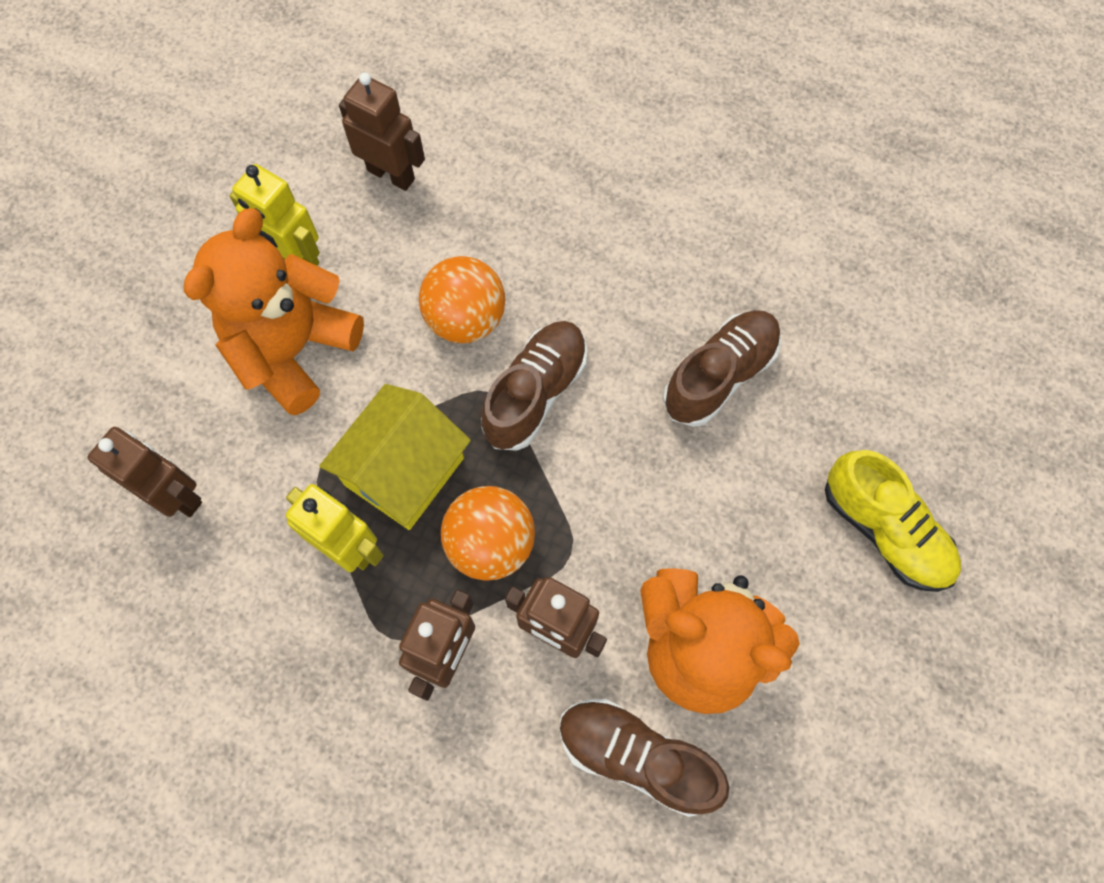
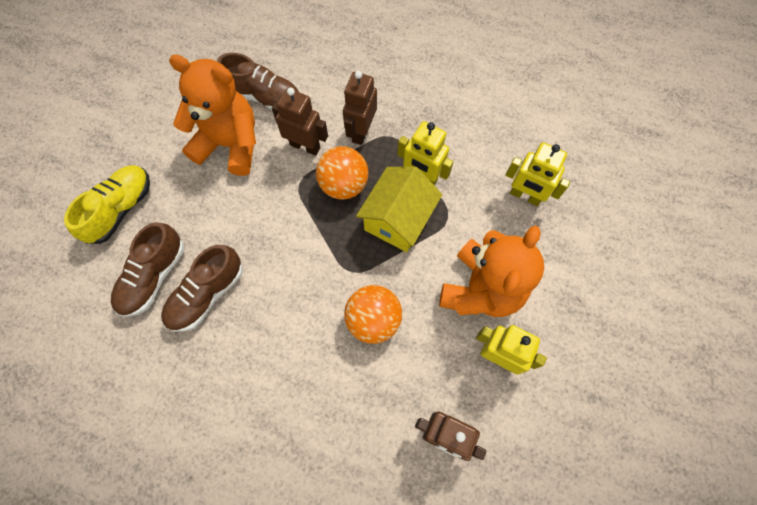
camera: 175 degrees right, 0 degrees up
brown robot [88,427,202,517] -> yellow robot [506,142,570,206]
brown shoe [481,321,587,451] -> brown shoe moved to [111,222,184,317]
yellow shoe [825,450,961,592] -> yellow shoe turned 75 degrees clockwise [64,165,150,244]

